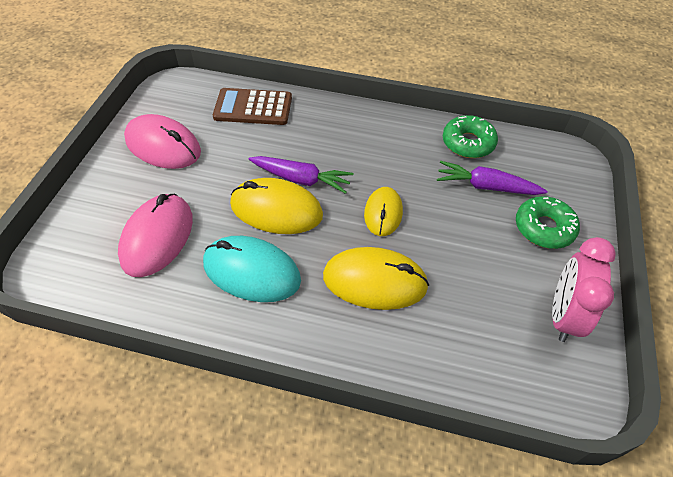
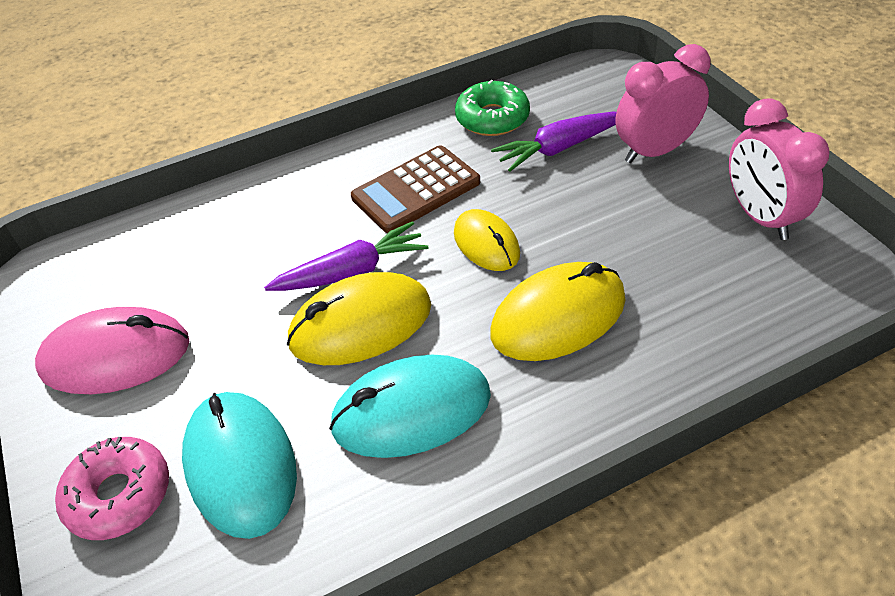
camera: 35 degrees left, 5 degrees down
pink mouse [118,194,193,277] -> turquoise mouse [182,392,297,539]
brown calculator [213,88,292,125] -> brown calculator moved to [351,145,480,233]
green donut [516,196,580,249] -> pink clock [616,44,710,163]
none -> pink donut [55,437,169,540]

